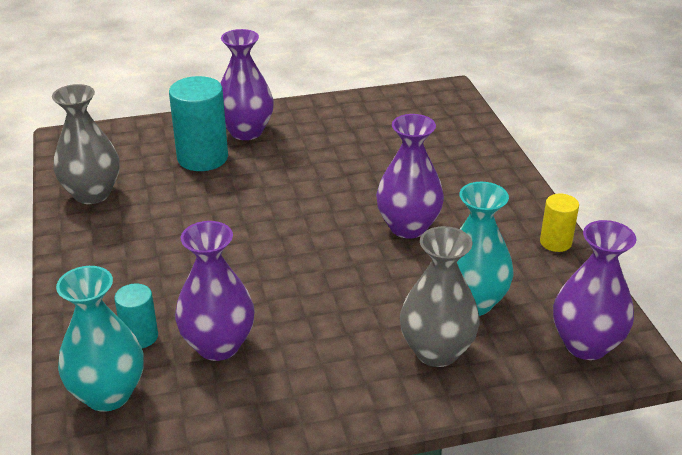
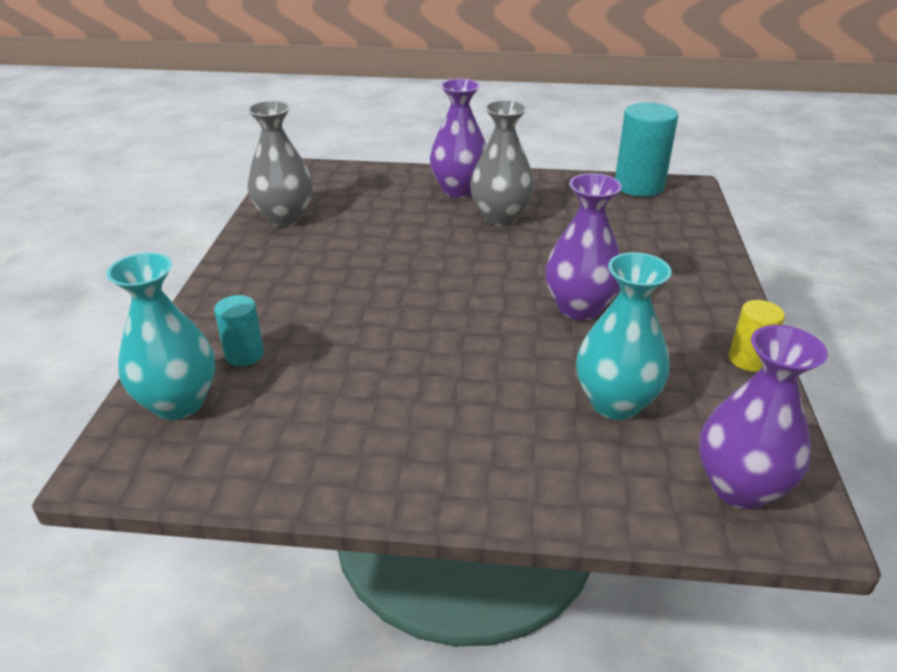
camera: 20 degrees right, 0 degrees up
turquoise cylinder [169,76,228,171] -> turquoise cylinder moved to [615,102,678,197]
purple vase [175,221,255,361] -> none
grey vase [400,226,480,367] -> grey vase moved to [470,100,534,226]

